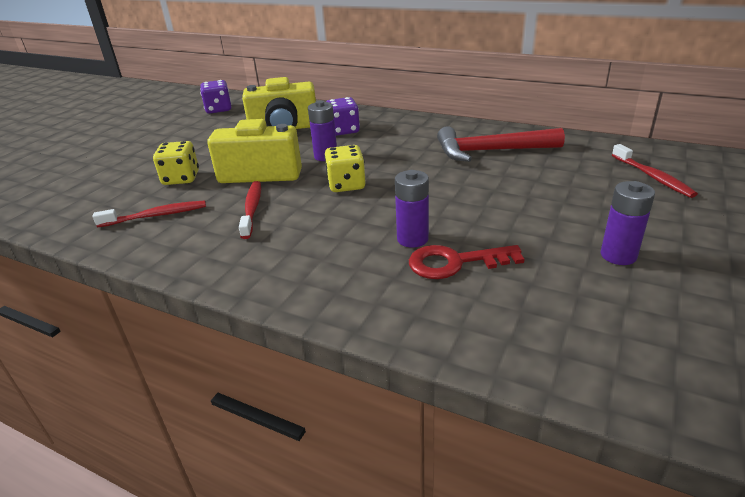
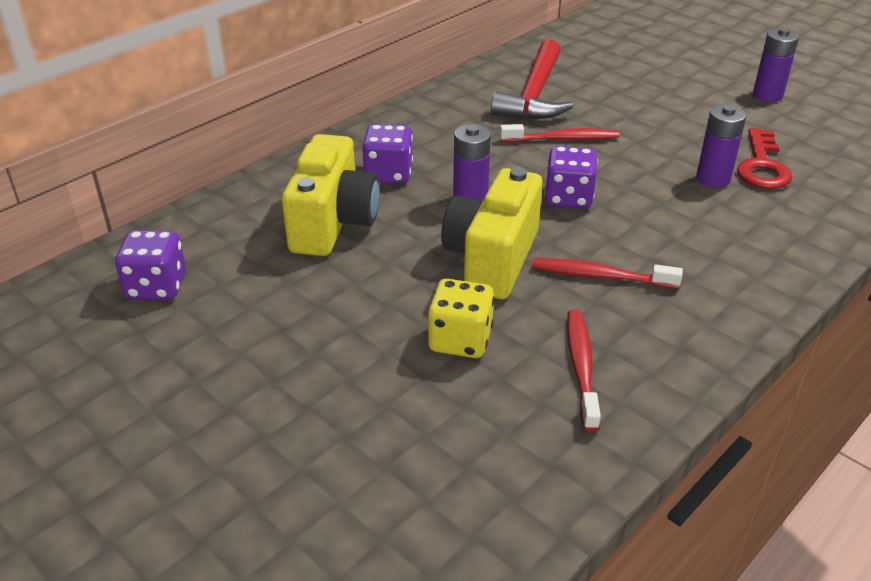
camera: 75 degrees left, 5 degrees up
yellow dice [324,145,366,192] -> purple dice [544,146,598,209]
red toothbrush [612,144,698,198] -> red toothbrush moved to [500,124,619,142]

